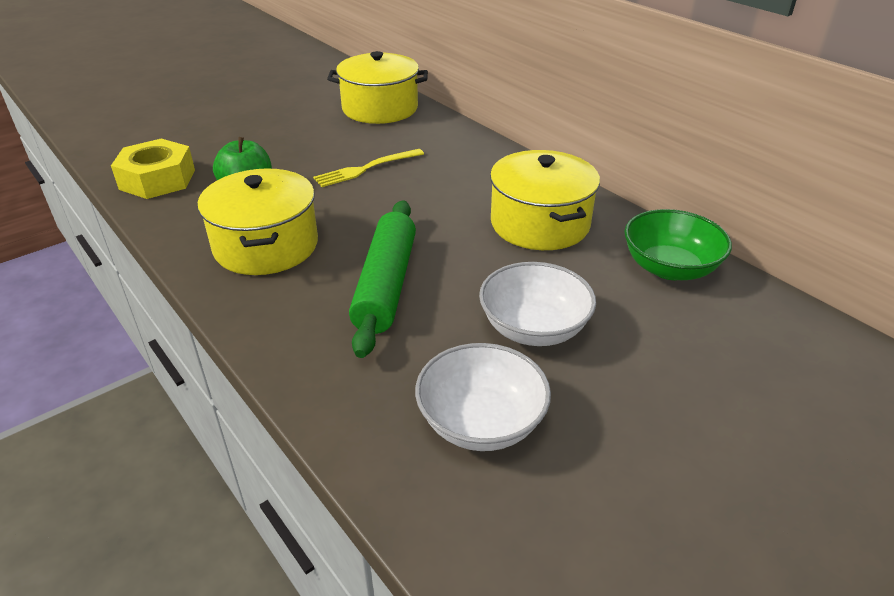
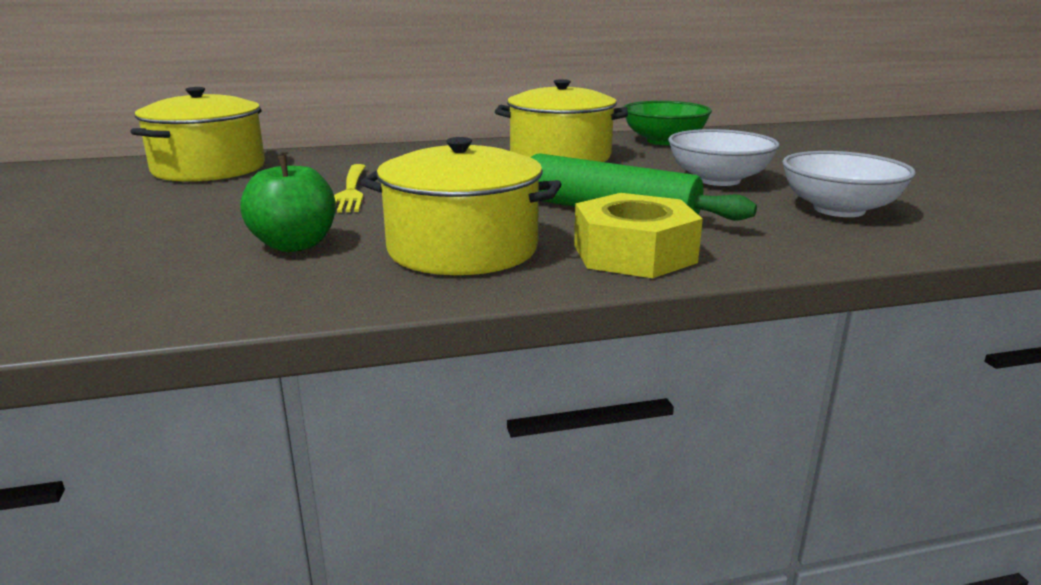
camera: 65 degrees left, 15 degrees down
yellow nut [111,138,195,199] -> yellow nut moved to [574,193,703,278]

